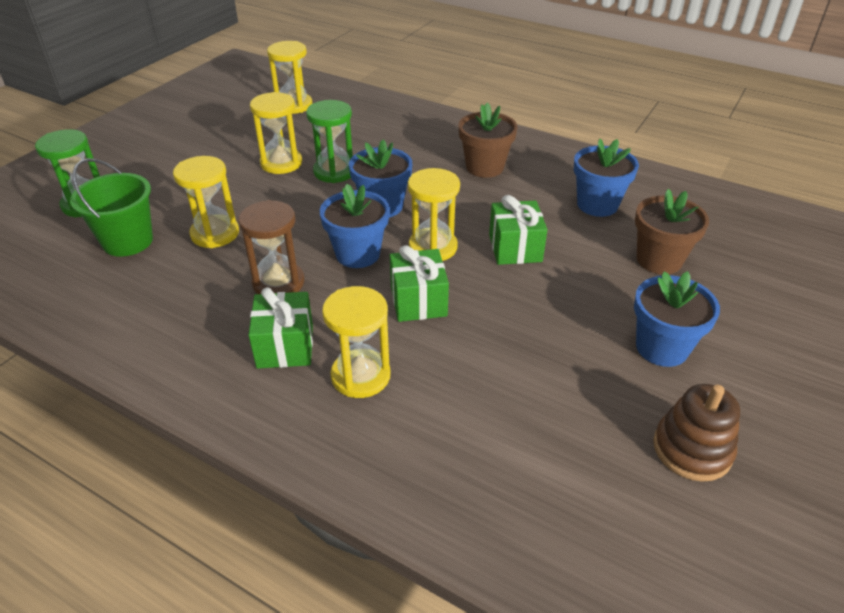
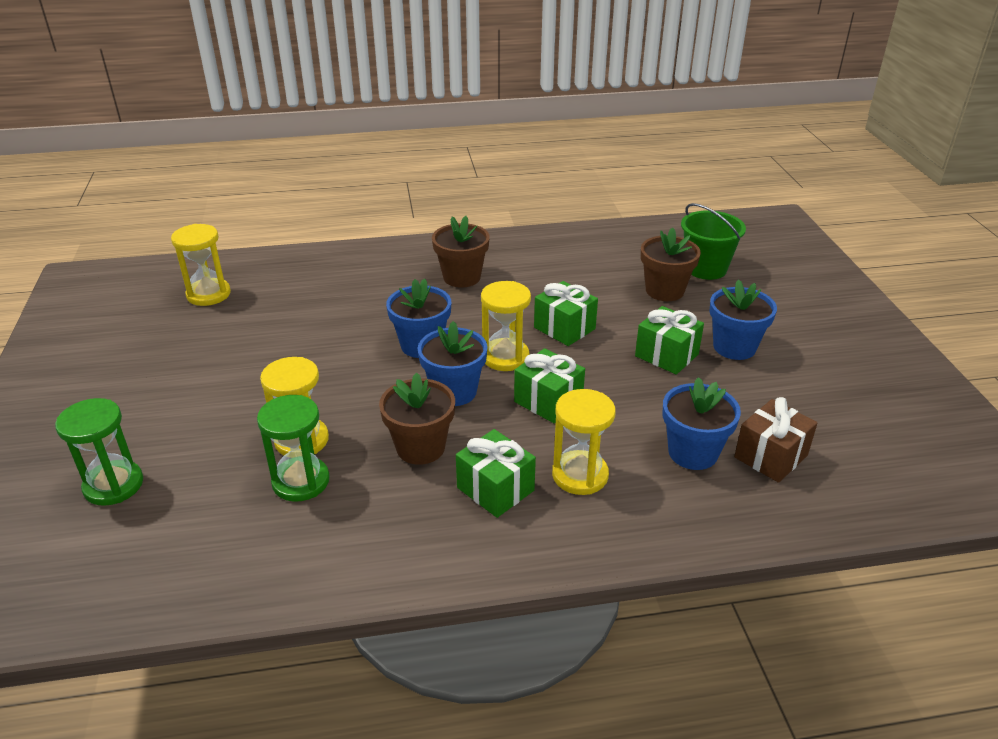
camera: 40 degrees left, 5 degrees down
green bucket [70,158,153,257] -> green bucket moved to [681,203,746,280]
brown hourglass [238,200,304,294] -> brown flower pot [379,372,455,465]
yellow hourglass [250,92,302,174] -> none
green hourglass [306,100,353,183] -> green hourglass moved to [257,395,330,502]
blue flower pot [574,139,639,217] -> blue flower pot moved to [663,377,741,470]
brown stacking toy [653,384,740,482] -> none
none -> green gift [635,306,704,375]
none -> brown gift [734,397,818,483]

